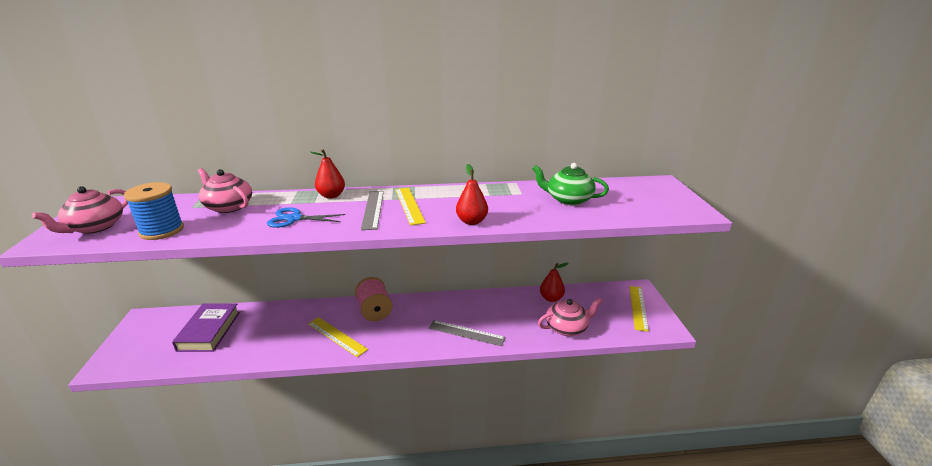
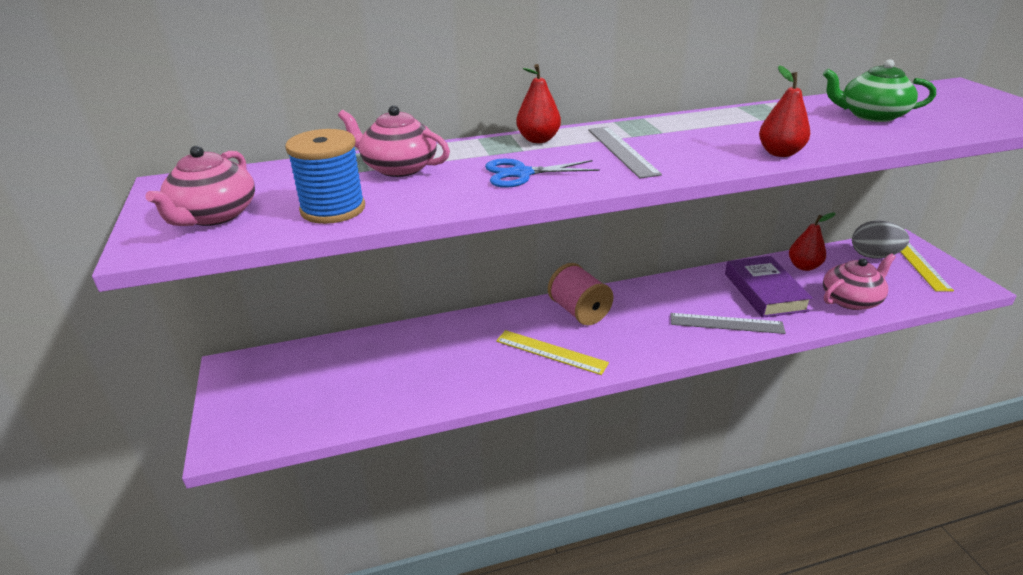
camera: 10 degrees left, 5 degrees up
purple book [172,303,240,352] -> purple book moved to [725,256,813,318]
yellow ruler [395,188,426,226] -> none
none -> grey egg [852,221,909,258]

